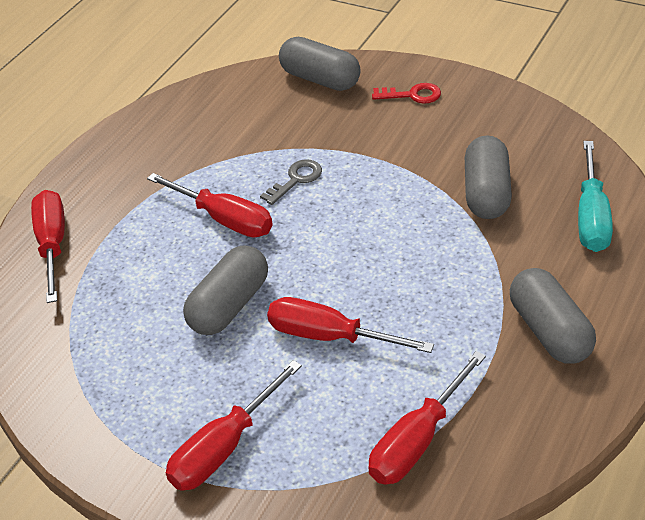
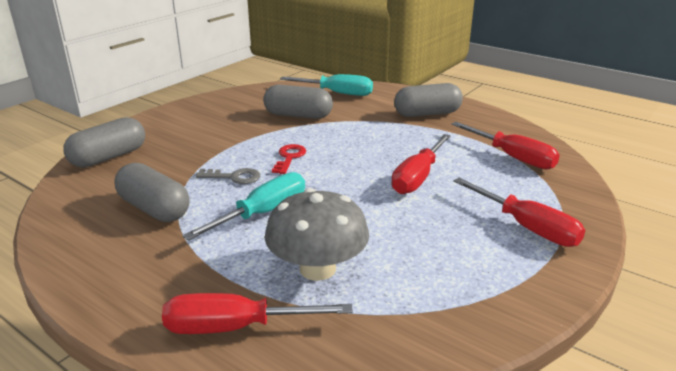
camera: 85 degrees left, 15 degrees down
red screwdriver [147,173,273,237] -> turquoise screwdriver [183,172,305,241]
grey capsule [183,246,268,335] -> grey capsule moved to [114,163,190,222]
grey key [260,159,322,205] -> grey key turned 135 degrees clockwise [196,168,260,184]
red key [372,83,441,104] -> red key moved to [272,144,306,174]
none -> grey mushroom [265,188,369,281]

